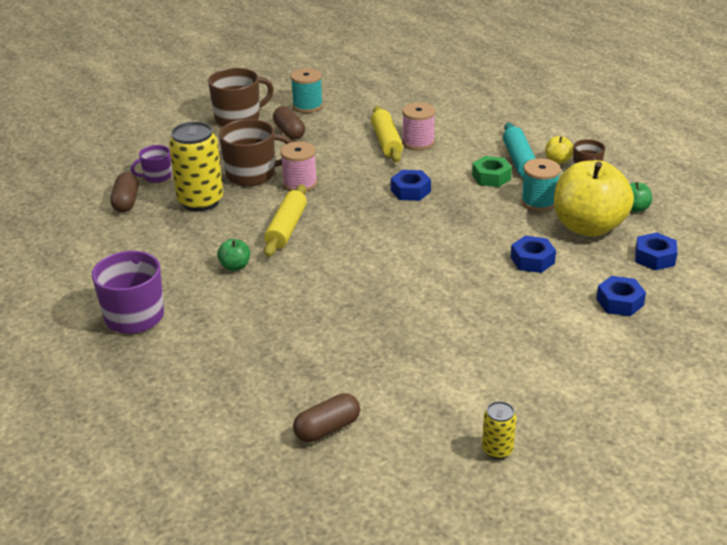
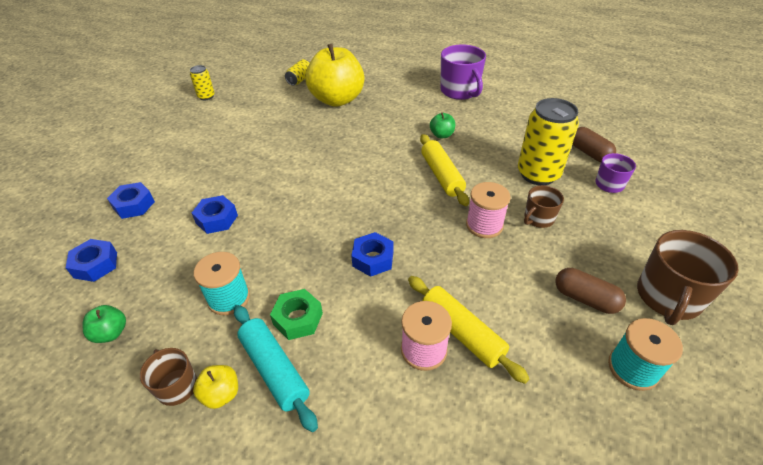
camera: 150 degrees right, 10 degrees up
brown mug [219,119,292,186] -> brown mug [524,185,564,228], size x0.57
brown capsule [293,393,360,442] -> yellow can [285,59,310,85]
yellow apple [554,160,634,237] -> yellow apple moved to [305,44,364,107]

